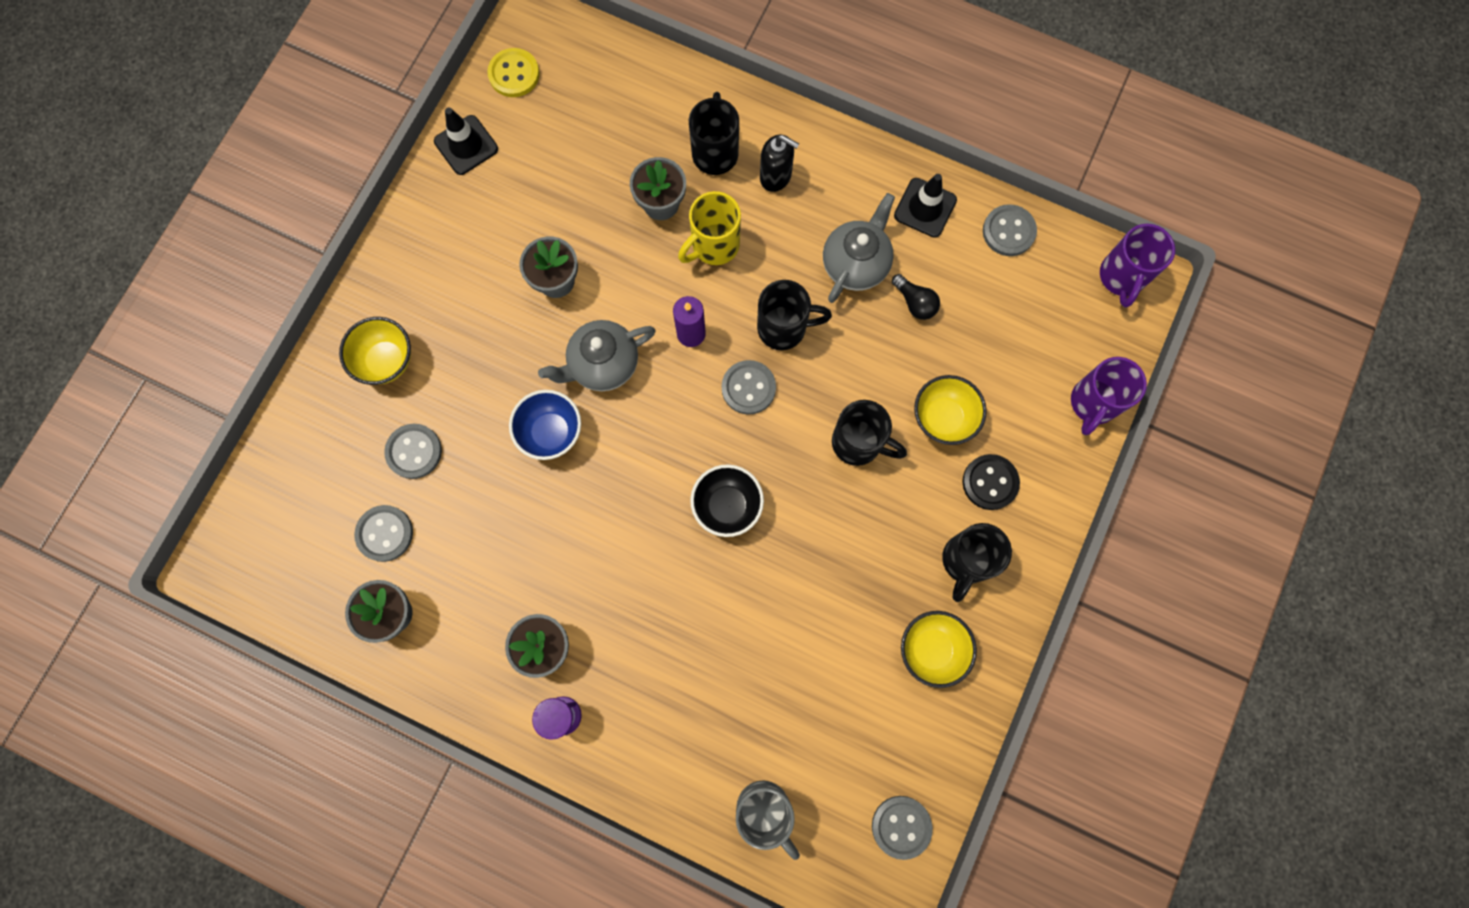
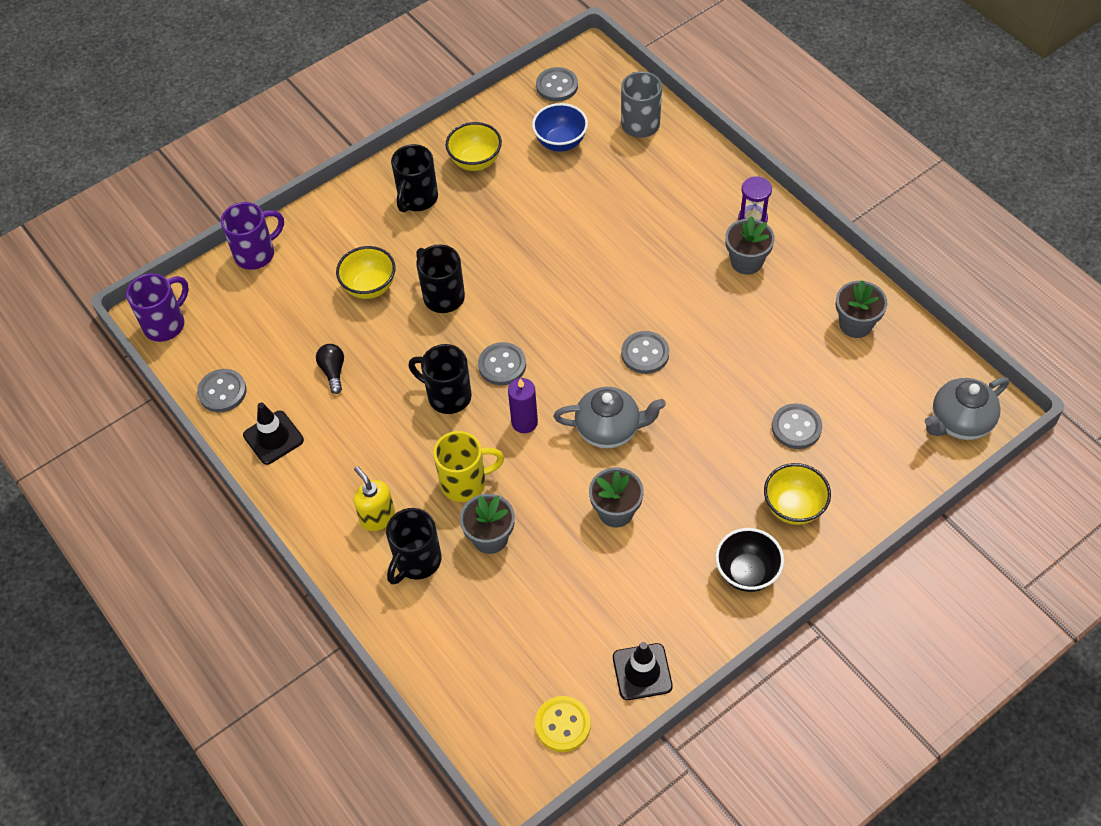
camera: 150 degrees left, 20 degrees down
grey button [354,505,413,562] -> grey button moved to [621,331,669,374]
blue bowl [509,390,581,460] -> blue bowl moved to [532,103,588,152]
black bowl [690,464,764,537] -> black bowl moved to [715,528,784,592]
black soap dispenser [760,135,799,192] -> yellow soap dispenser [354,466,395,531]
grey teapot [823,193,895,303] -> grey teapot moved to [925,377,1009,440]
black mug [942,523,1012,602] -> black mug turned 150 degrees clockwise [391,144,438,212]
black button [963,454,1020,510] -> none

